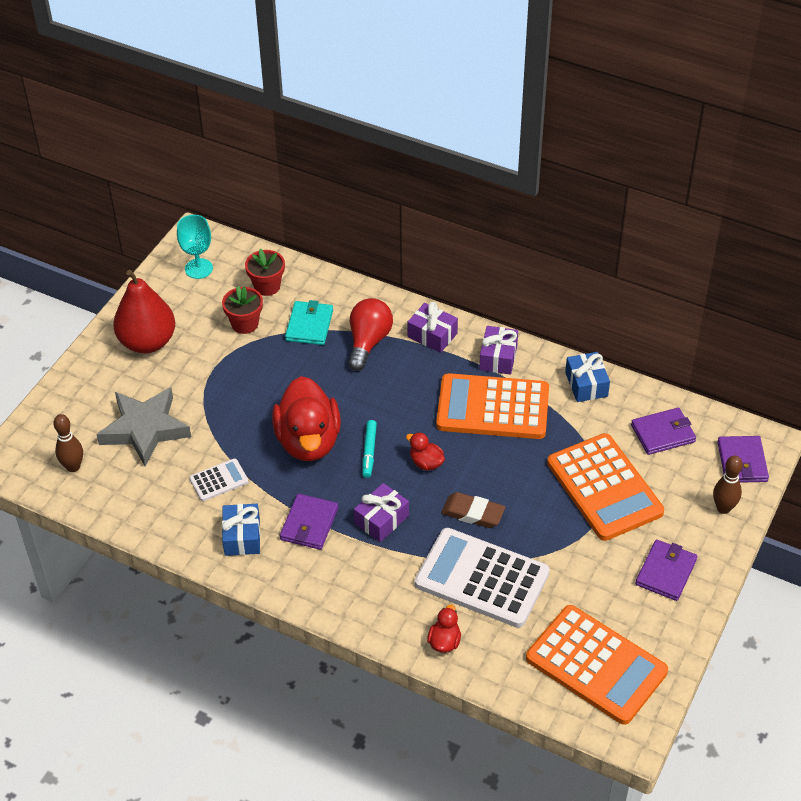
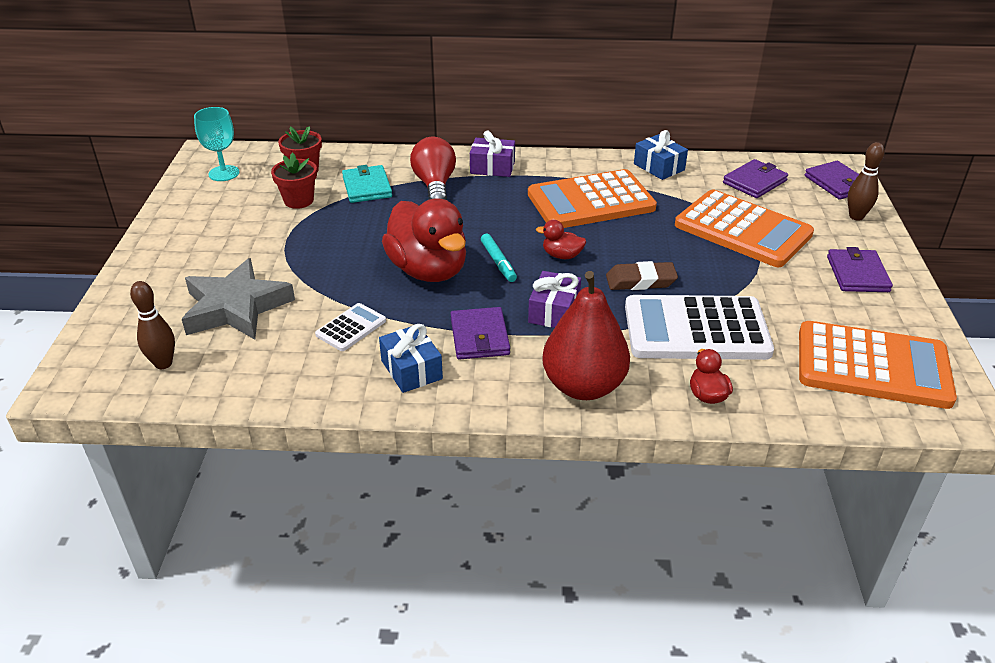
camera: 25 degrees left, 10 degrees down
red pear [113,270,175,353] -> red pear moved to [542,271,630,400]
purple gift [479,326,518,375] -> none

